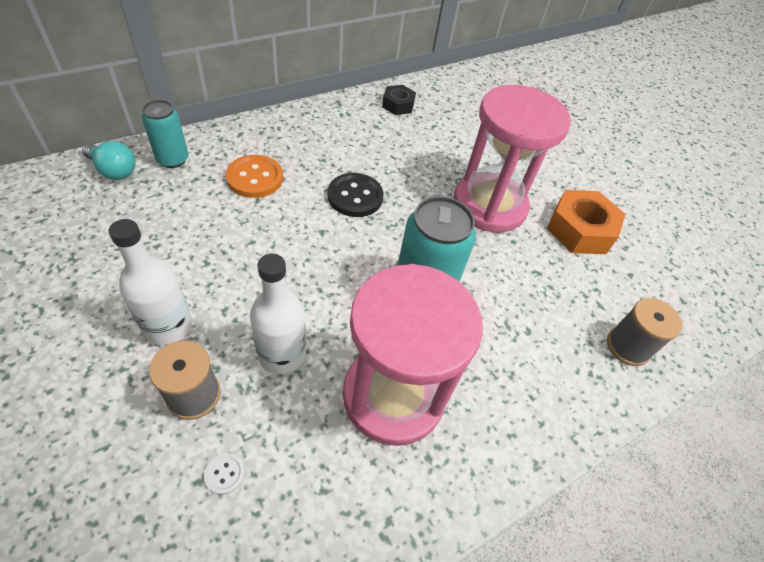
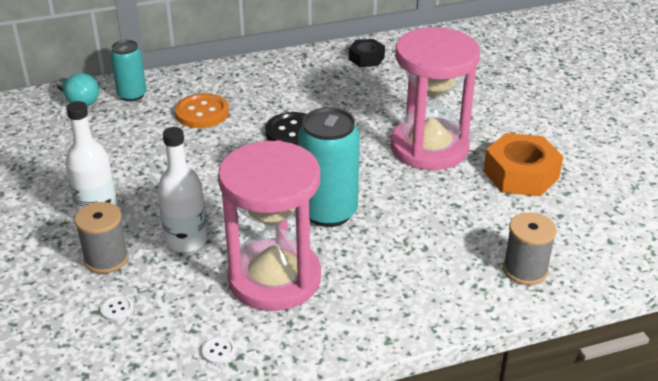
camera: 20 degrees right, 15 degrees down
none -> white button [201,336,236,365]

